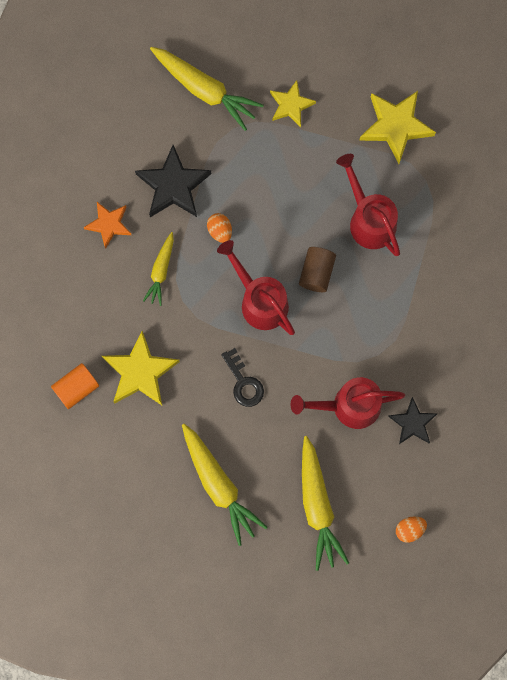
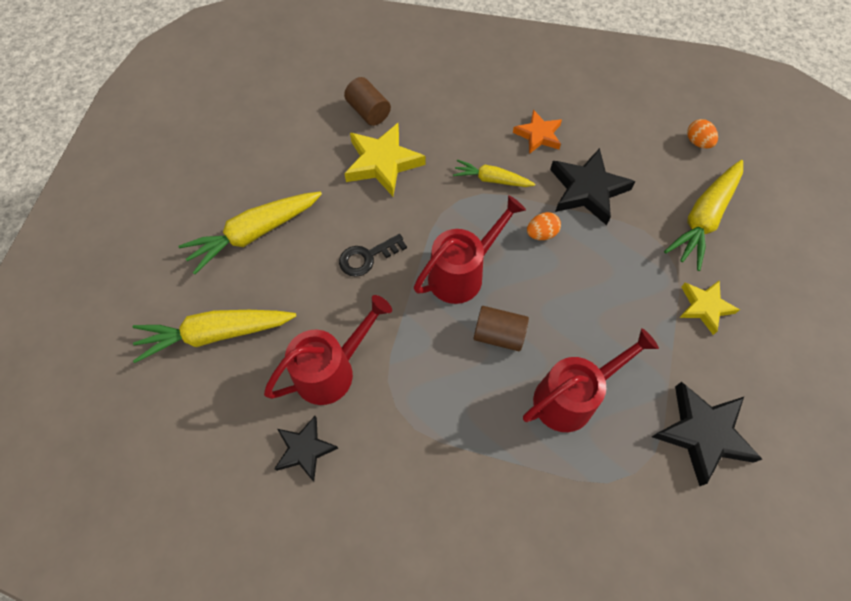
camera: 90 degrees right, 15 degrees down
orange cylinder [51,363,99,409] -> brown cylinder [344,77,391,126]
red watering can [290,377,405,429] -> red watering can turned 60 degrees clockwise [264,295,392,405]
yellow star [359,91,436,164] -> black star [652,382,762,486]
orange egg [396,516,427,543] -> orange egg moved to [687,119,718,149]

